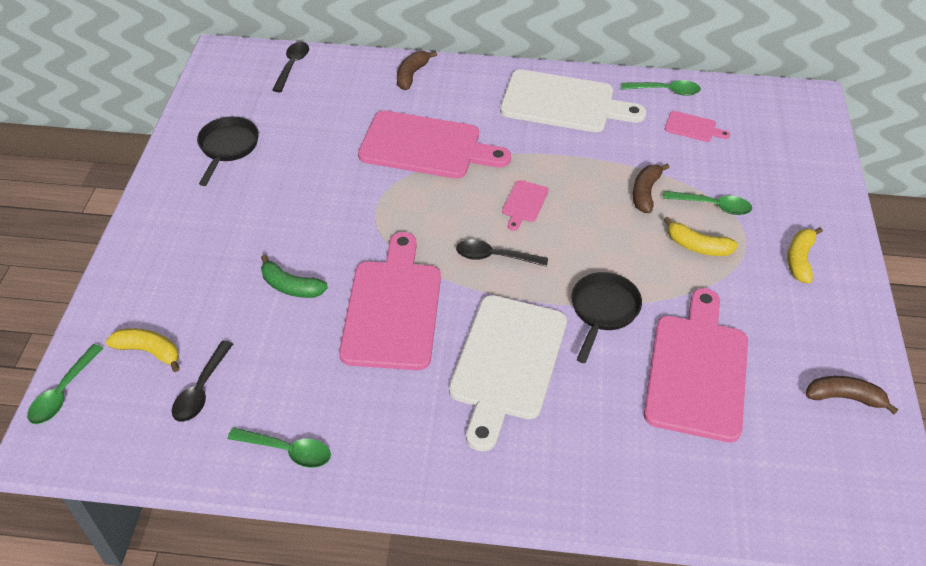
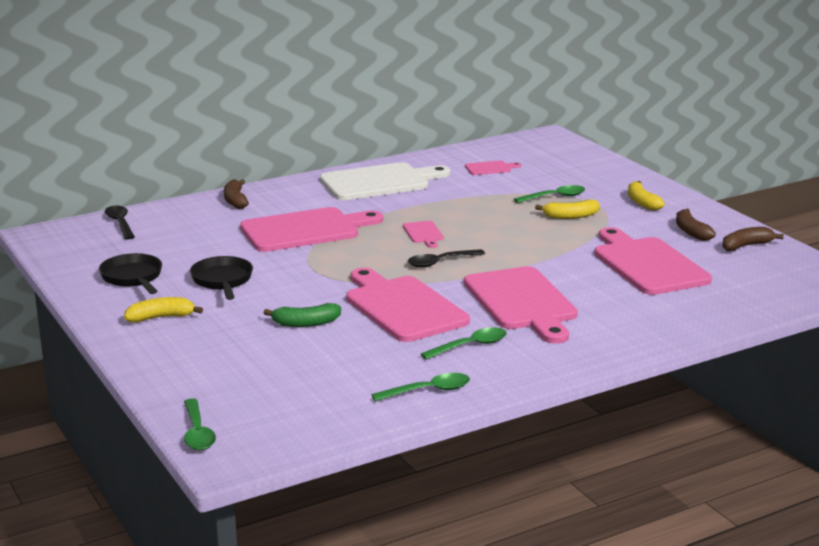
camera: 35 degrees left, 25 degrees down
yellow banana [106,328,180,372] -> yellow banana moved to [124,297,203,322]
black spoon [172,340,233,422] -> none
white cutting board [449,295,567,452] -> pink cutting board [464,266,578,344]
black pan [571,272,642,363] -> black pan moved to [190,256,253,300]
green spoon [622,80,701,96] -> green spoon moved to [421,327,507,360]
brown banana [633,163,670,213] -> brown banana moved to [676,208,716,241]

